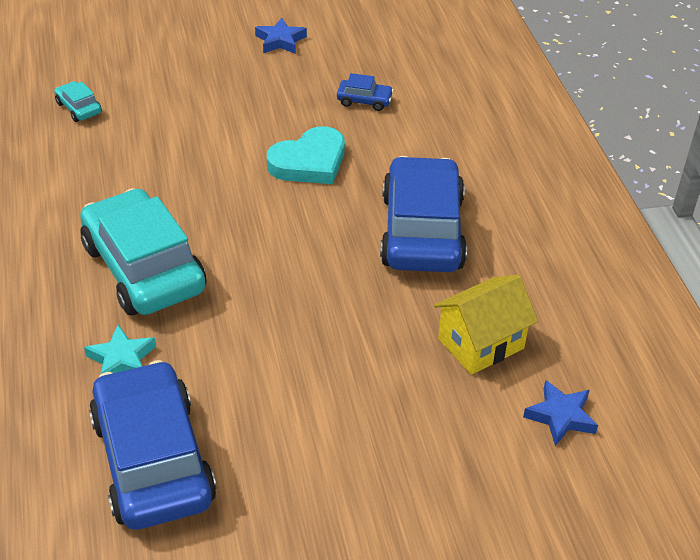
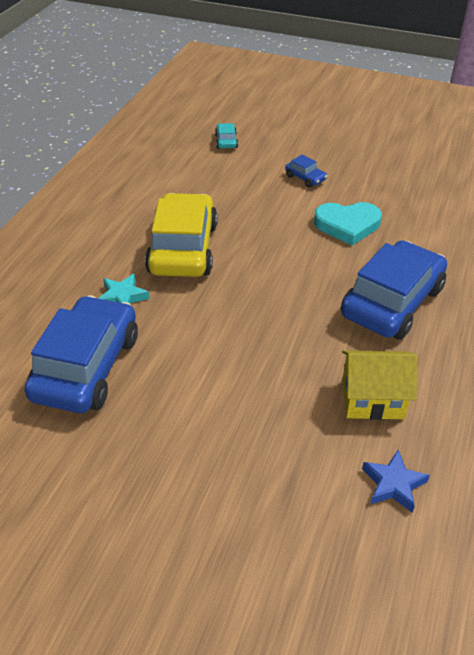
camera: 35 degrees right, 0 degrees up
turquoise car [80,188,206,316] -> yellow car [145,193,218,277]
blue star [255,18,307,54] -> none
blue car [337,73,394,111] -> blue car moved to [285,154,327,188]

